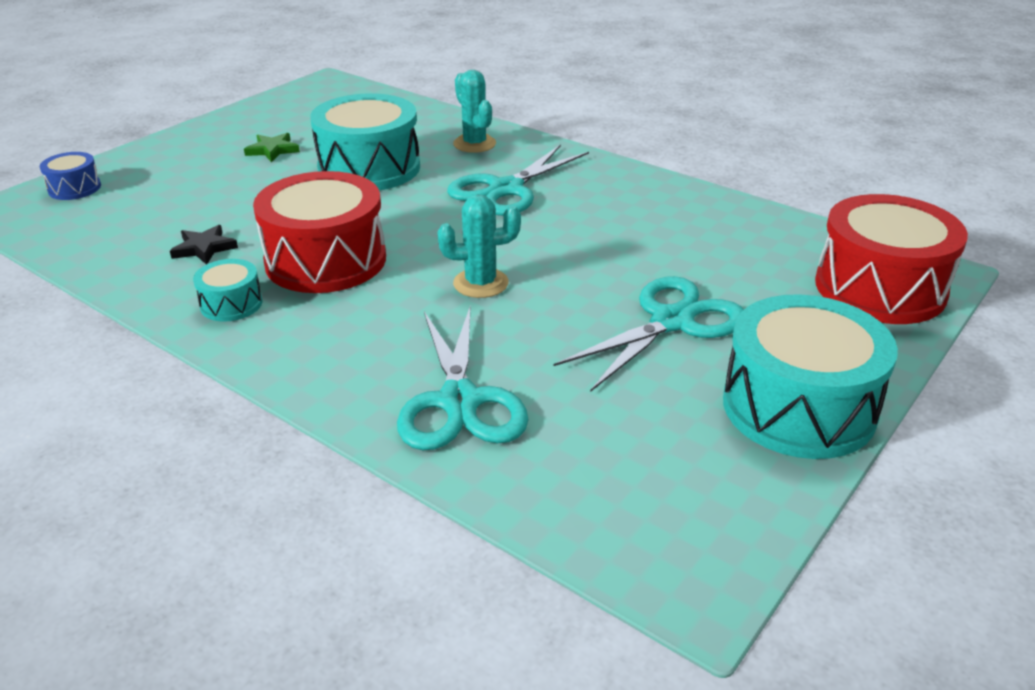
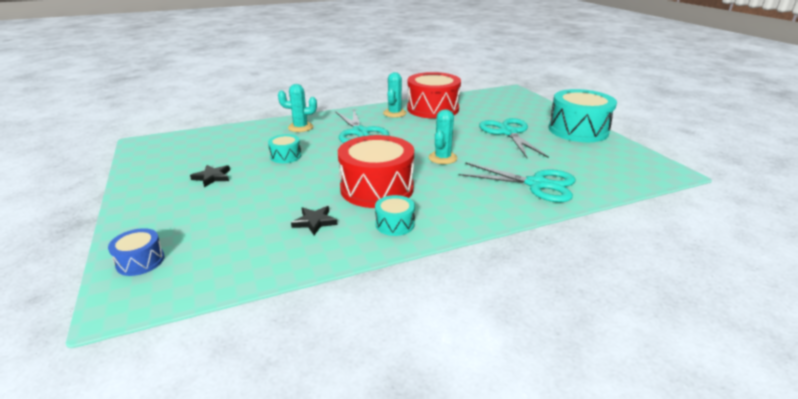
camera: 60 degrees left, 5 degrees down
green star [244,133,300,162] -> black star [190,165,230,187]
turquoise drum [310,93,420,190] -> turquoise drum [268,134,301,163], size x0.47
red drum [815,194,968,324] -> red drum moved to [407,72,461,119]
none -> turquoise cactus [383,72,407,118]

